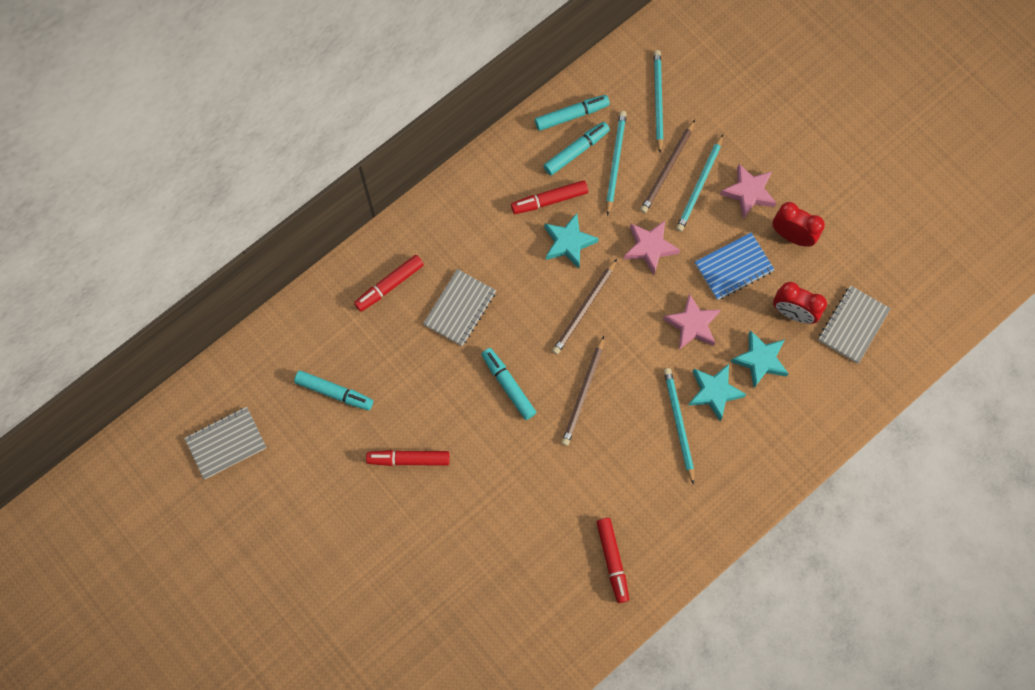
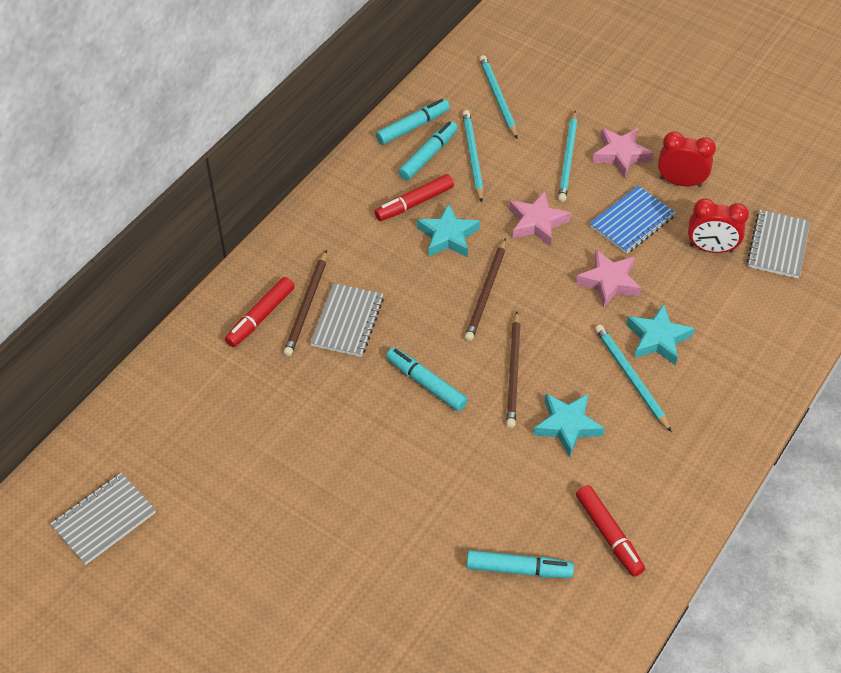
camera: 15 degrees left, 20 degrees down
turquoise marker [294,370,373,411] -> turquoise marker moved to [466,550,574,578]
red marker [366,450,450,466] -> none
brown pencil [640,120,695,213] -> brown pencil moved to [283,250,327,356]
turquoise star [731,330,789,388] -> turquoise star moved to [533,394,605,457]

